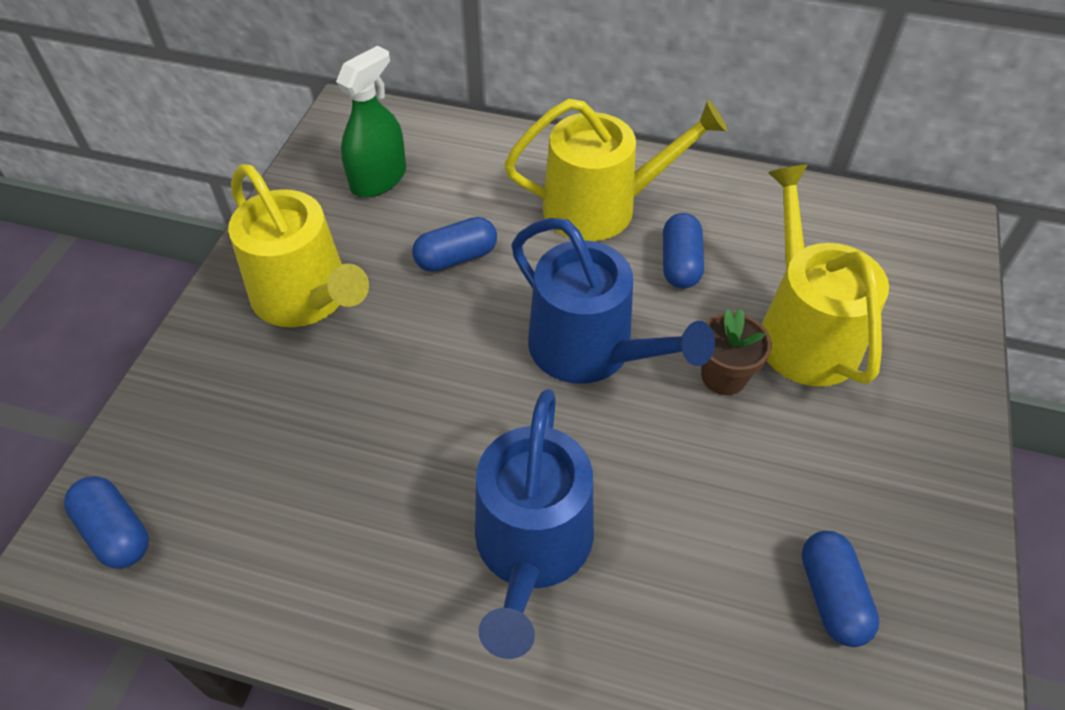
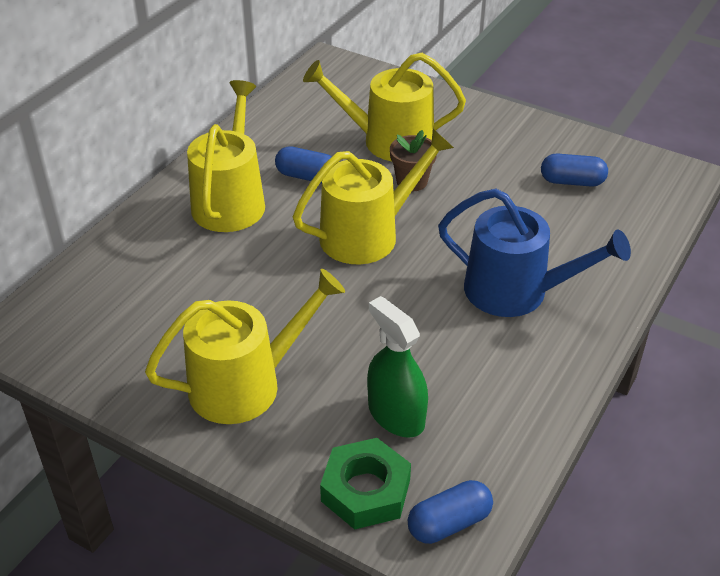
camera: 75 degrees left, 10 degrees down
green spray bottle [336,46,406,198] -> green spray bottle moved to [367,296,428,438]
blue capsule [412,217,497,272] -> none
blue watering can [512,218,715,384] -> yellow watering can [293,129,454,264]
none -> green nut [320,438,411,530]

